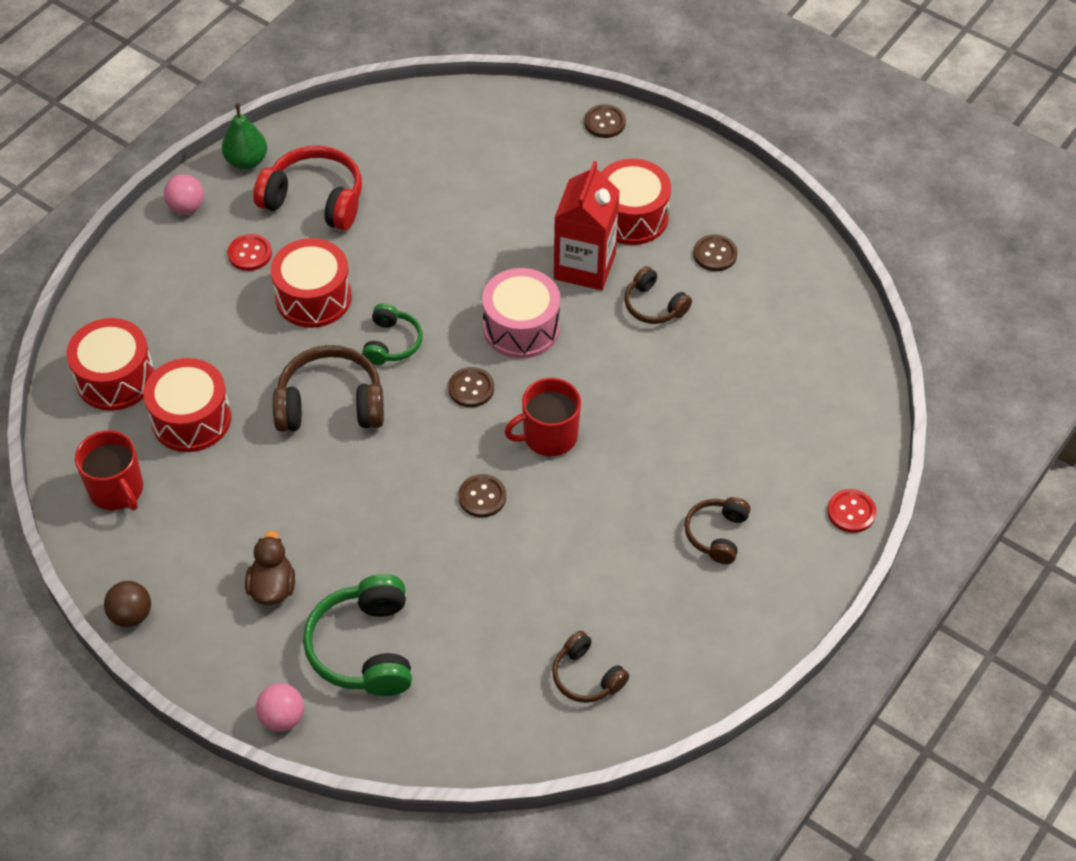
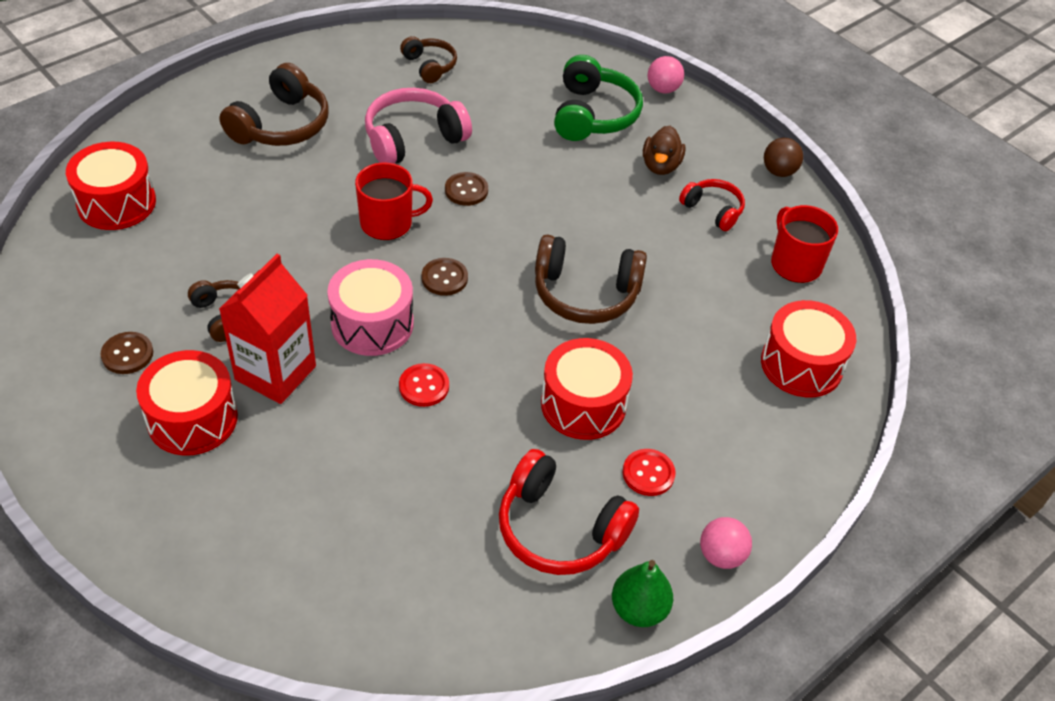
camera: 170 degrees left, 5 degrees down
red drum [143,358,231,452] -> red drum moved to [66,142,156,230]
green headphones [362,303,423,365] -> none
brown button [584,104,626,138] -> none
brown headphones [684,497,751,564] -> brown headphones [219,63,328,146], size x1.69
red button [827,489,876,533] -> red button moved to [399,363,449,407]
none -> pink headphones [365,88,472,164]
none -> red headphones [679,179,745,231]

